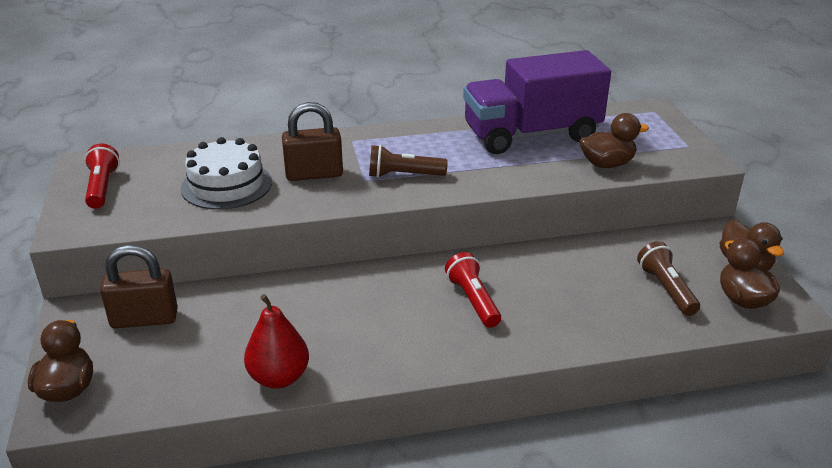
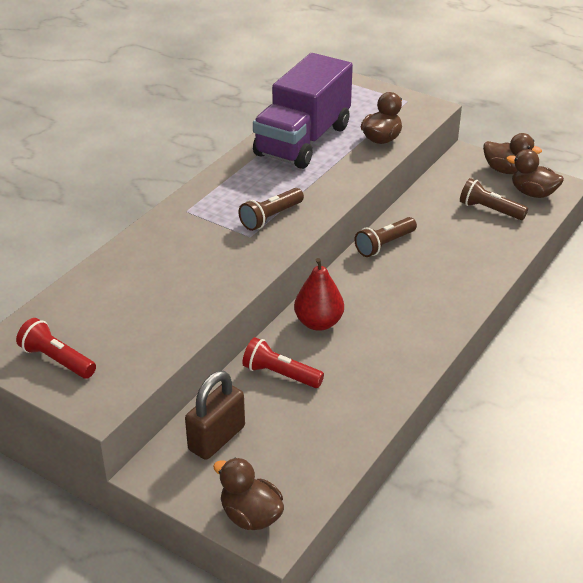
camera: 45 degrees left, 5 degrees up
white cake [181,137,272,210] -> none
red pear [244,294,309,389] -> red pear moved to [294,258,344,331]
brown padlock [282,102,343,181] -> none
red flashlight [445,252,501,328] -> red flashlight moved to [242,337,324,388]
none -> brown flashlight [354,217,417,257]

